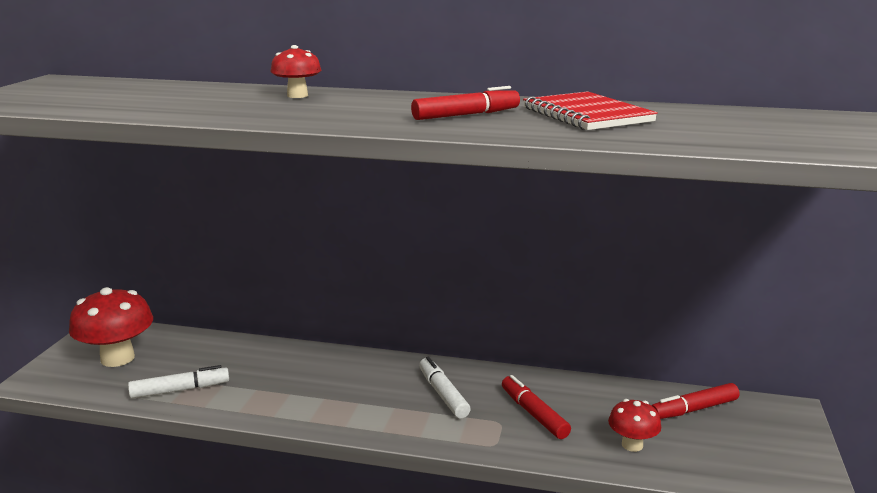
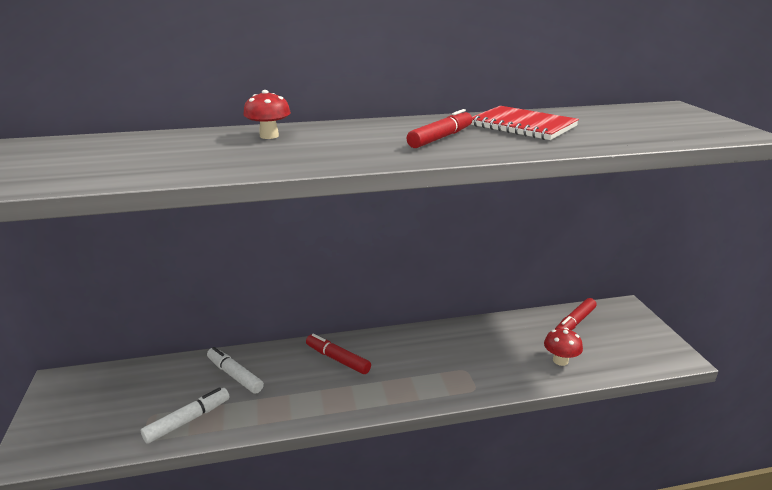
camera: 25 degrees left, 5 degrees up
red mushroom [69,287,153,367] -> none
white marker [419,357,471,418] -> white marker moved to [207,347,264,394]
red marker [502,375,571,439] -> red marker moved to [306,334,371,374]

